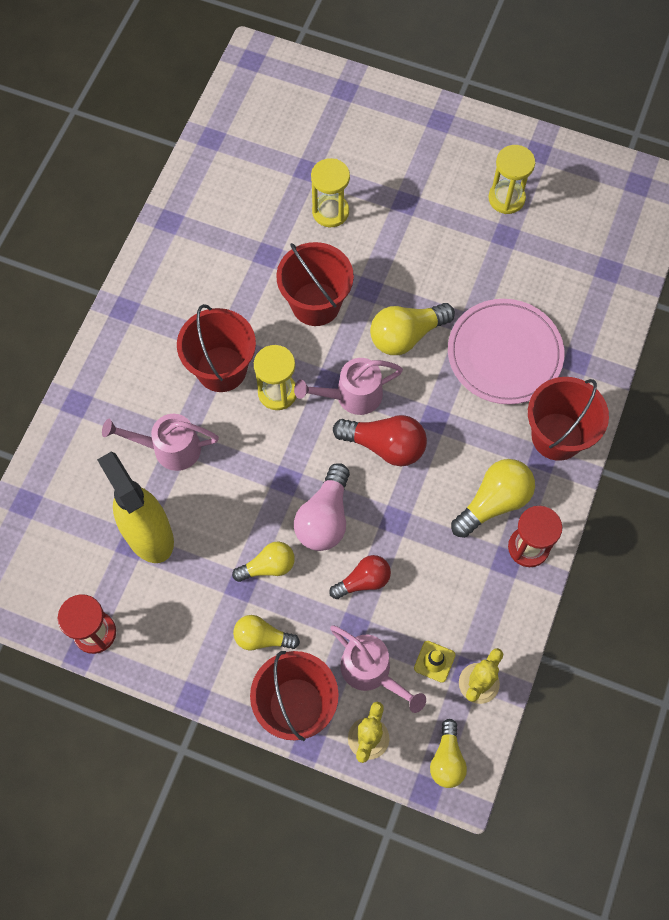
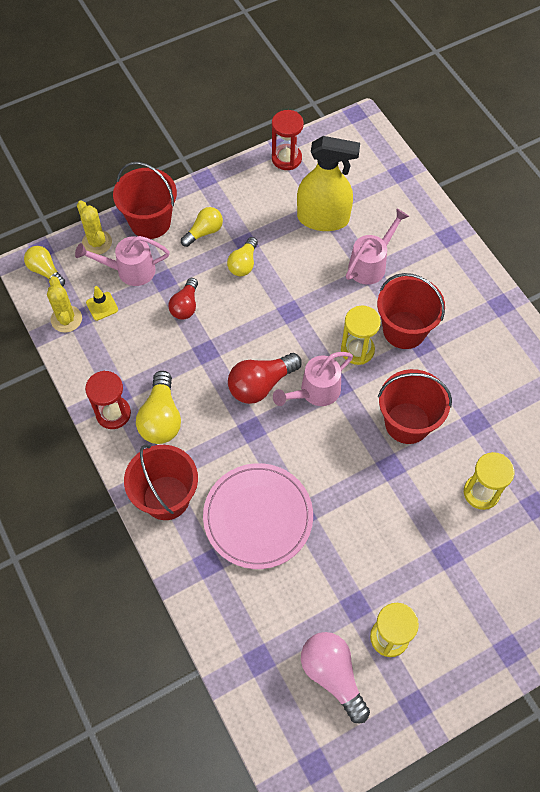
camera: 130 degrees right, 5 degrees down
pink watering can [294,358,403,415] -> pink watering can turned 150 degrees counterclockwise [273,352,353,406]
pink light bulb [294,463,350,551] -> pink light bulb moved to [301,632,370,724]
yellow light bulb [370,303,455,355] -> none

